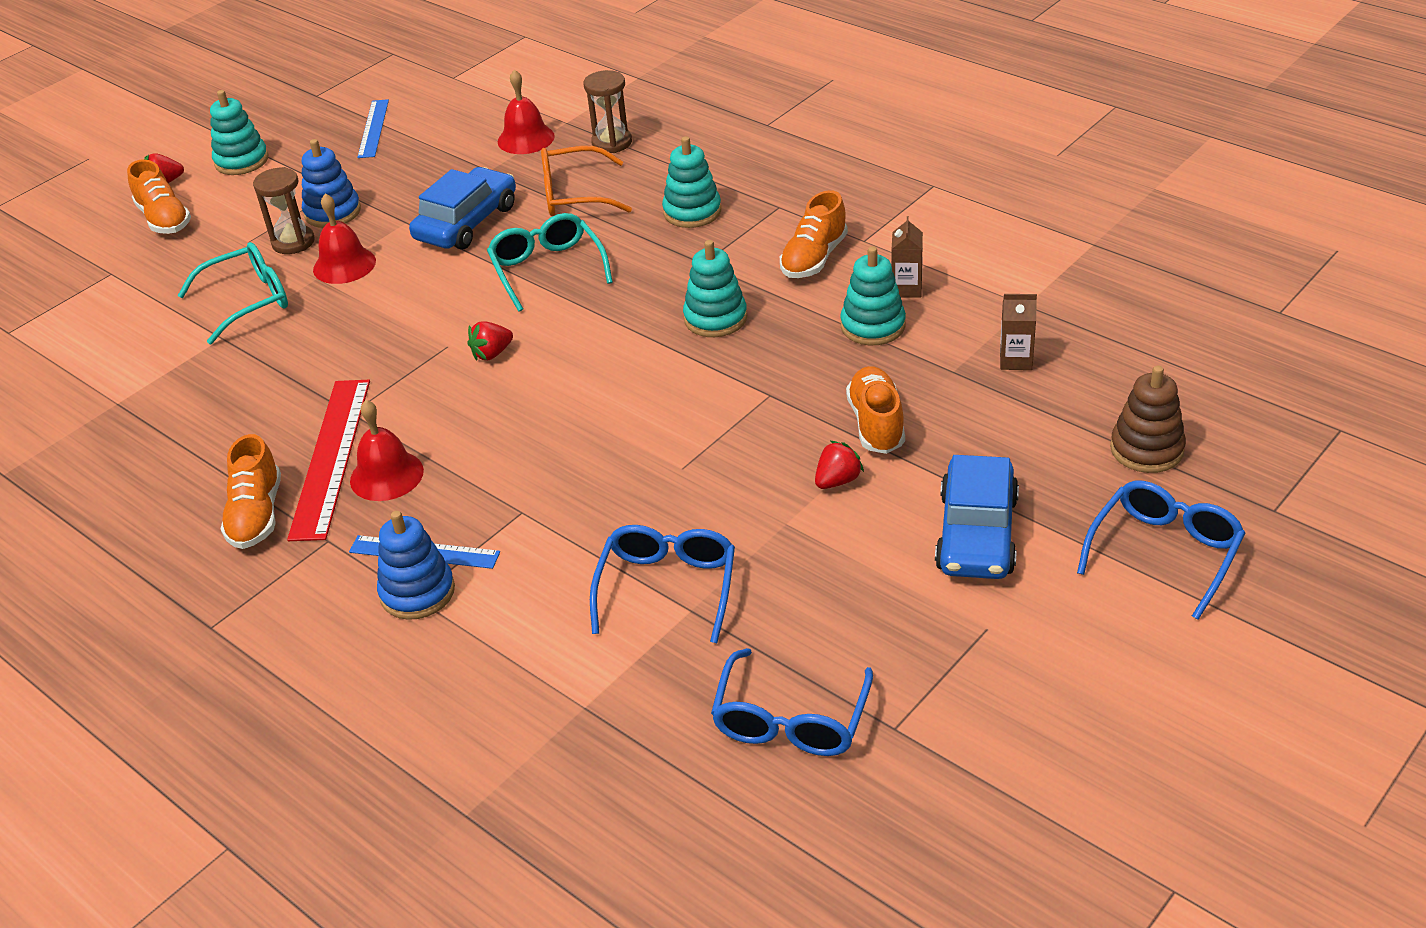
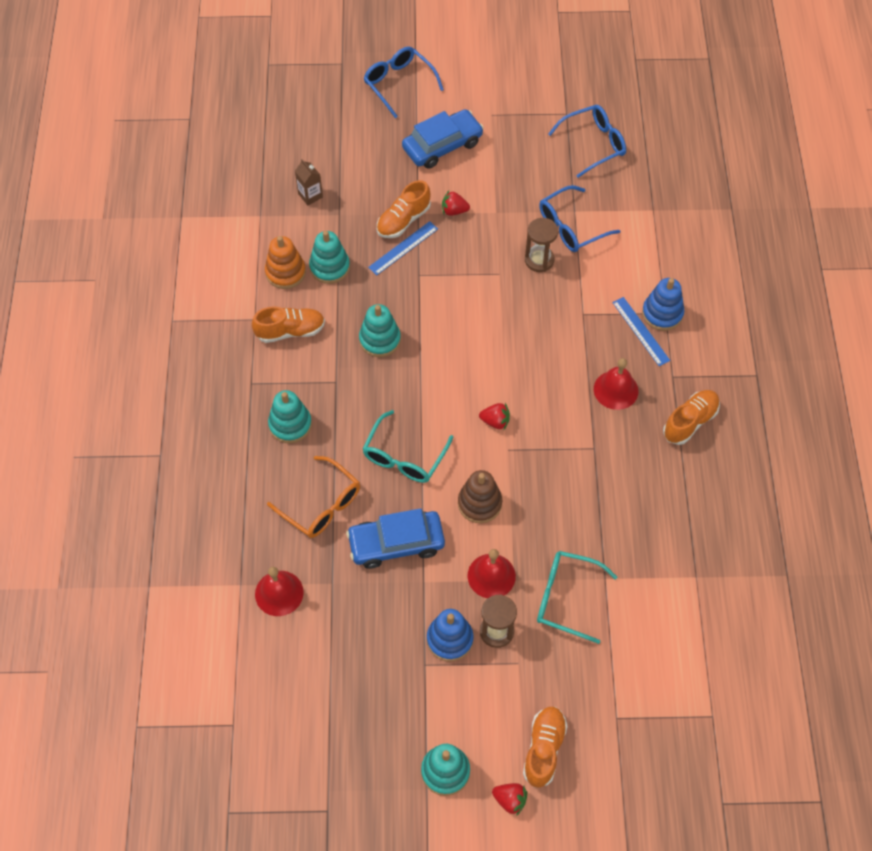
camera: 135 degrees left, 20 degrees up
red ruler [287,380,370,541] -> none
blue ruler [357,99,389,158] -> blue ruler moved to [368,221,438,275]
brown hourglass [584,70,632,153] -> brown hourglass moved to [525,218,558,272]
brown carton [891,216,923,298] -> orange stacking toy [265,236,306,289]
blue glasses [1077,481,1245,620] -> blue glasses turned 60 degrees clockwise [363,46,444,118]
brown stacking toy [1110,366,1186,473] -> brown stacking toy moved to [458,470,502,523]

